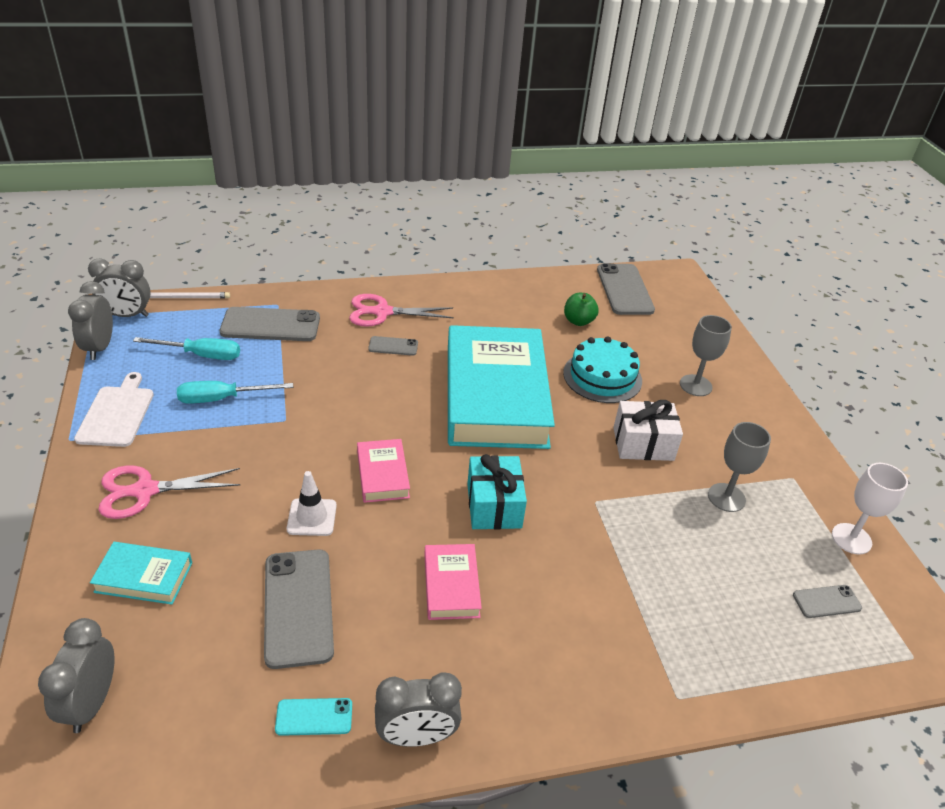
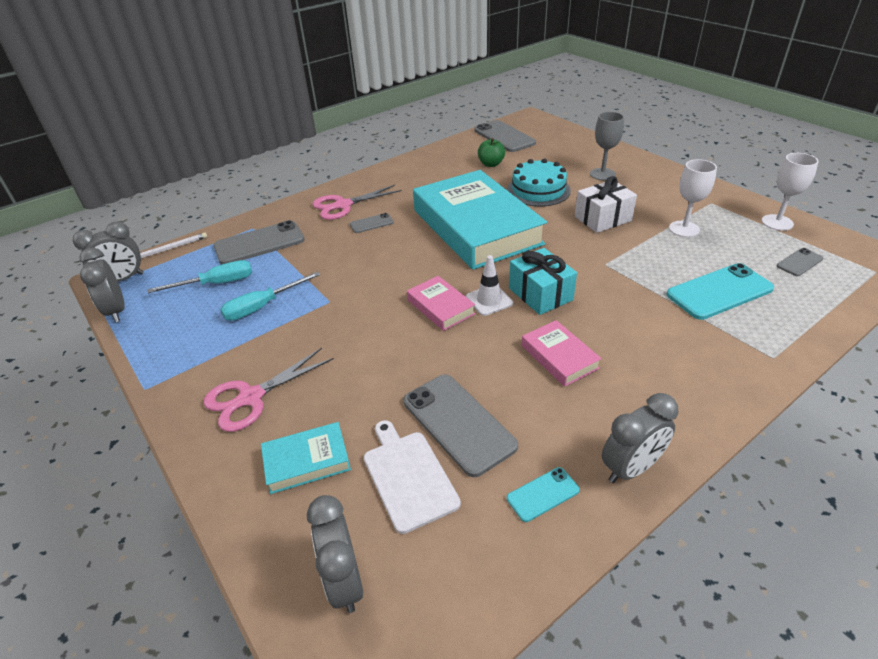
camera: 20 degrees left, 0 degrees up
white cutting board [74,372,154,447] -> white cutting board moved to [364,420,461,534]
white traffic cone [287,471,337,536] -> white traffic cone moved to [466,255,513,316]
grey goblet [708,422,771,512] -> white goblet [669,159,717,237]
none -> turquoise phone [667,263,774,320]

